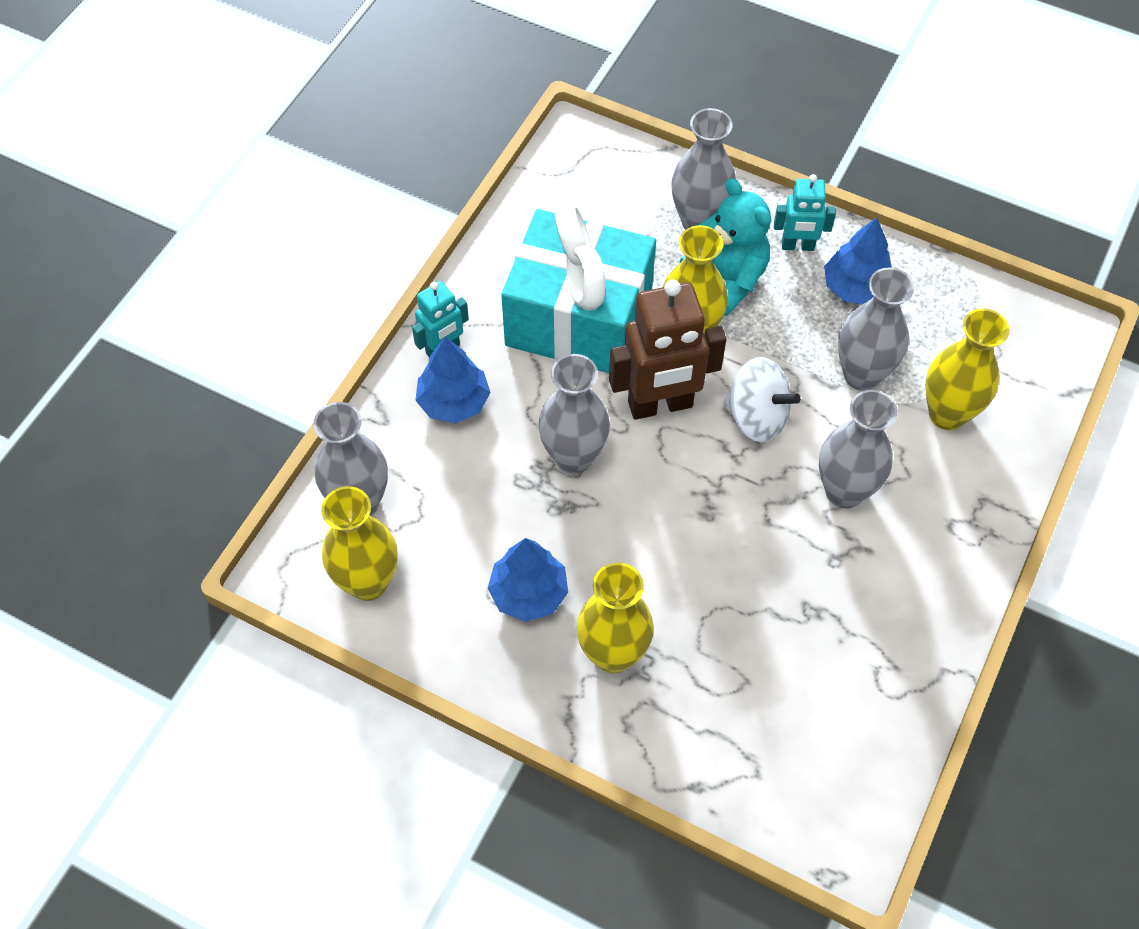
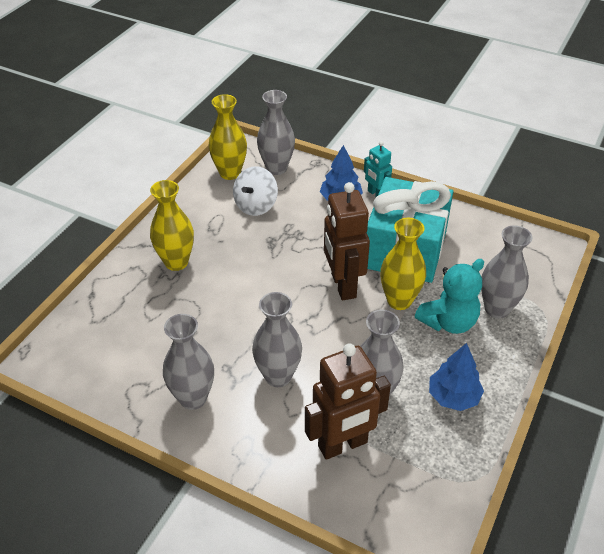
camera: 90 degrees right, 15 degrees down
blue tree [488,538,568,622] -> none
grey vase [538,354,610,474] -> grey vase moved to [163,314,214,410]
white spinning top [724,357,800,443] -> white spinning top moved to [233,166,278,216]
turquoise robot [774,174,836,251] -> none
yellow vase [925,309,1010,430] -> brown robot [305,343,391,460]

